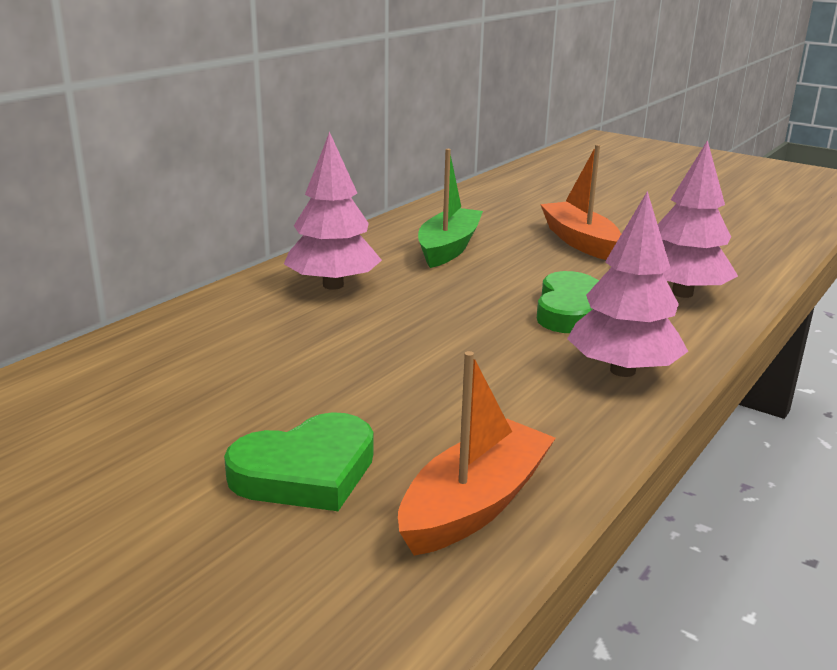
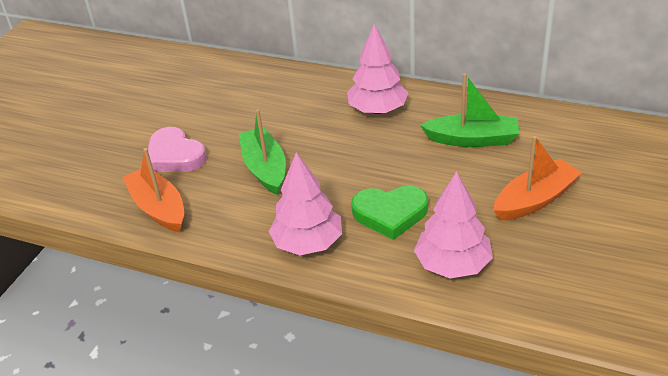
camera: 80 degrees right, 15 degrees up
green heart [224,412,373,511] -> pink heart [148,127,207,172]
orange boat [398,351,556,556] -> orange boat turned 150 degrees counterclockwise [122,148,184,232]
none -> green boat [239,109,286,195]

